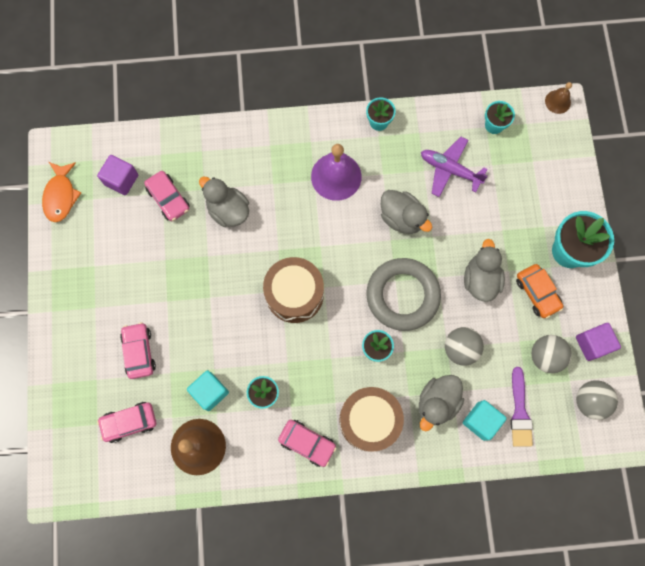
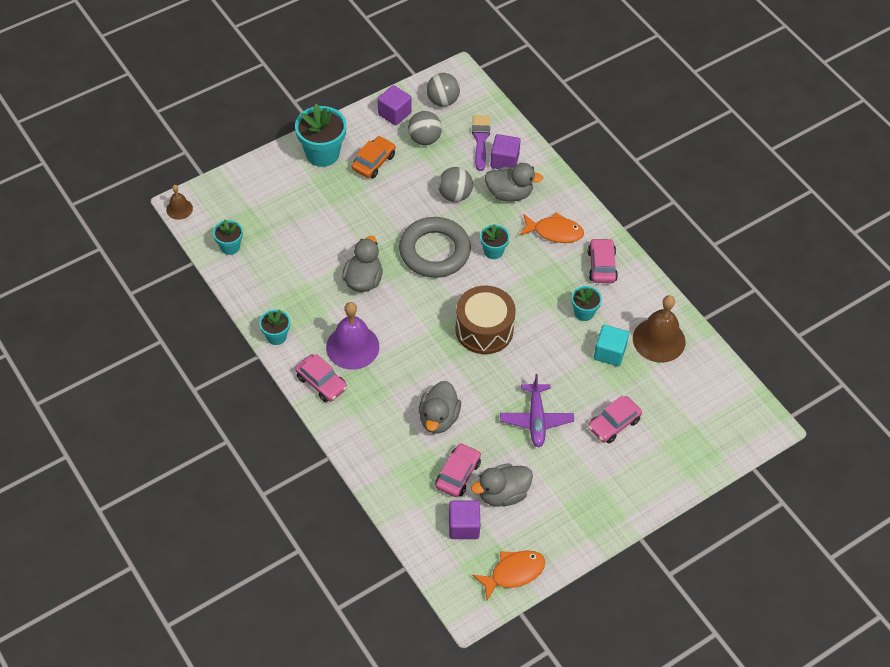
camera: 120 degrees left, 20 degrees down
pink car [97,402,156,443] -> pink car moved to [295,354,347,402]
brown drum [339,387,404,452] -> orange fish [519,212,584,243]
purple plane [421,137,488,197] -> purple plane moved to [500,374,574,448]
turquoise cube [463,400,507,441] -> purple cube [490,134,521,169]
grey duck [464,239,505,302] -> grey duck moved to [471,463,533,506]
purple brush [511,367,533,447] -> purple brush turned 60 degrees counterclockwise [472,115,490,171]

